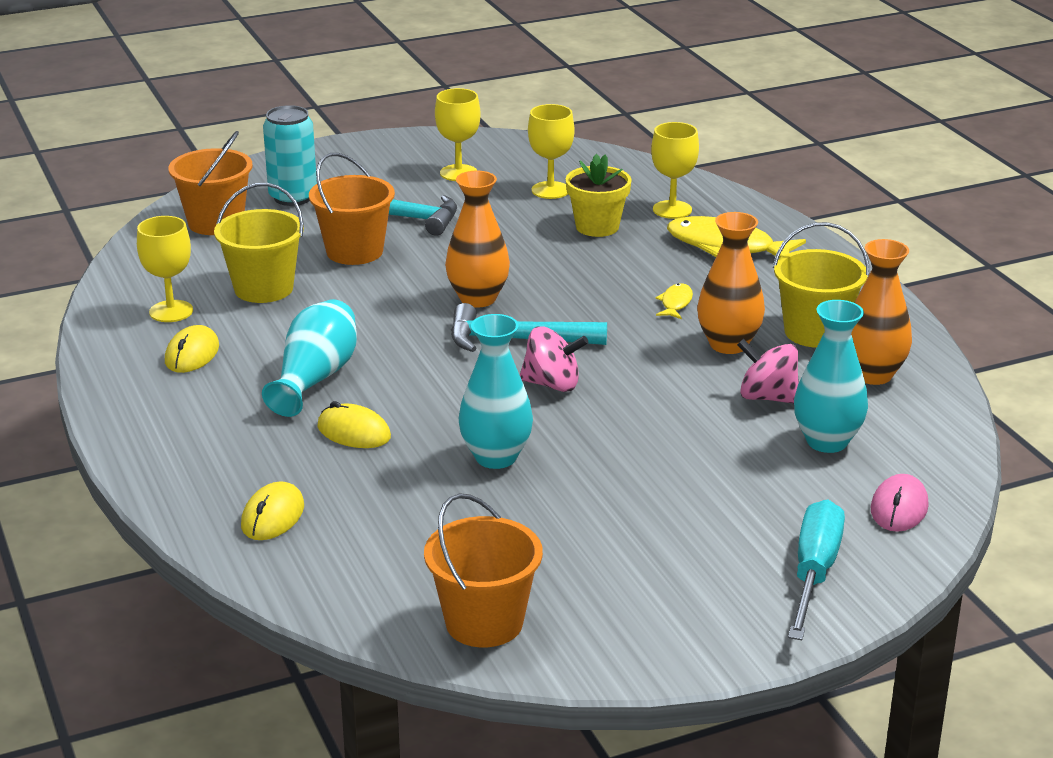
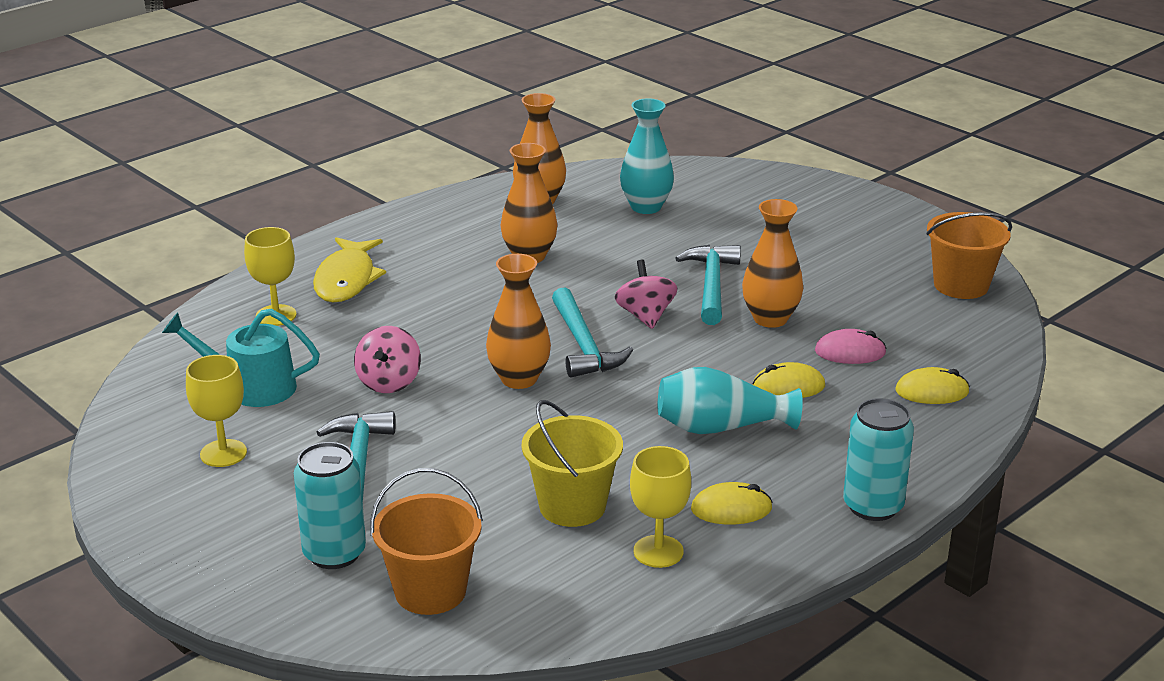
camera: 110 degrees left, 0 degrees up
orange bucket [309,153,395,265] -> none
yellow mouse [317,401,391,448] -> yellow mouse turned 75 degrees clockwise [752,362,825,398]
turquoise vase [459,314,533,469] -> orange vase [742,199,803,328]
yellow goblet [528,104,574,199] -> turquoise watering can [162,309,320,407]
yellow flower pot [566,154,632,237] -> none
yellow fish [656,283,693,319] -> none
pink spinning top [737,339,799,404] -> pink spinning top moved to [354,326,421,393]
yellow bucket [773,222,869,348] -> none
turquoise screwdriver [788,499,845,640] -> none
pink mouse [870,474,929,532] -> pink mouse moved to [815,329,887,364]
none -> turquoise hammer [675,245,741,325]
none -> turquoise can [843,398,914,521]

